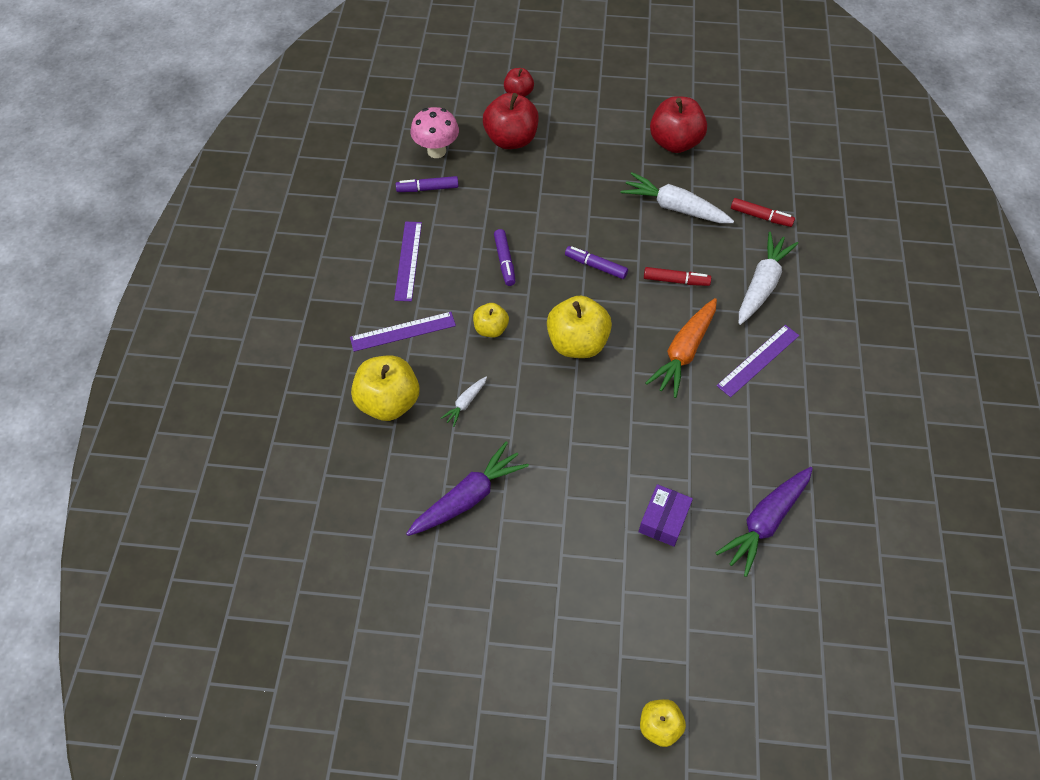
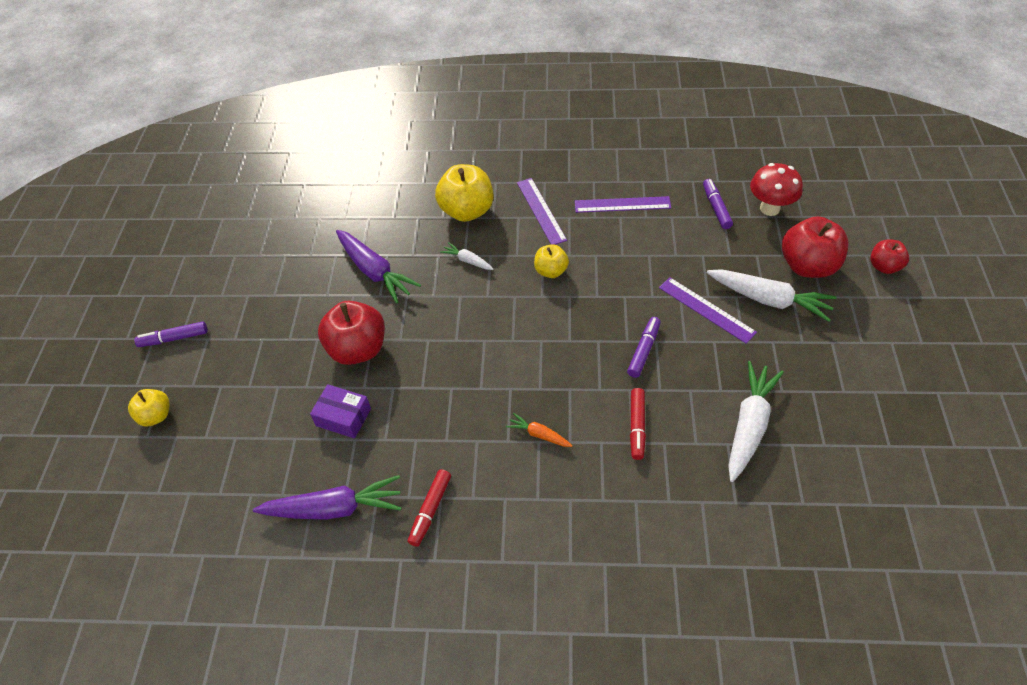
camera: 90 degrees right, 5 degrees down
pink mushroom [411,107,459,158] -> red mushroom [750,163,803,216]
purple marker [494,229,516,286] -> purple marker moved to [134,321,207,347]
yellow apple [547,296,612,358] -> none
orange carrot [646,298,717,398] -> orange carrot [506,413,572,447], size x0.50
red apple [650,96,707,153] -> red apple moved to [318,301,385,365]
purple carrot [715,467,813,577] -> purple carrot turned 135 degrees clockwise [253,475,402,520]
purple ruler [716,325,799,397] -> purple ruler moved to [659,277,757,344]
red marker [731,198,795,227] -> red marker moved to [408,469,451,547]
white carrot [739,232,798,325] -> white carrot moved to [707,269,837,322]

